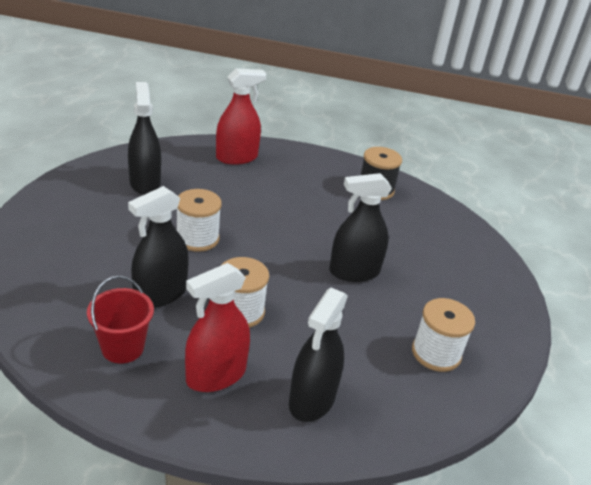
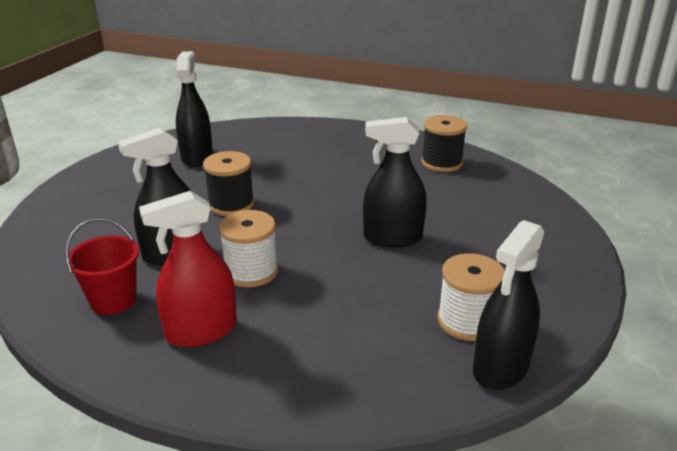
camera: 15 degrees right, 5 degrees down
white spool [177,189,222,252] -> black spool [203,151,254,216]
red spray bottle [216,68,266,165] -> none
black spray bottle [289,288,348,422] -> black spray bottle moved to [473,220,544,390]

